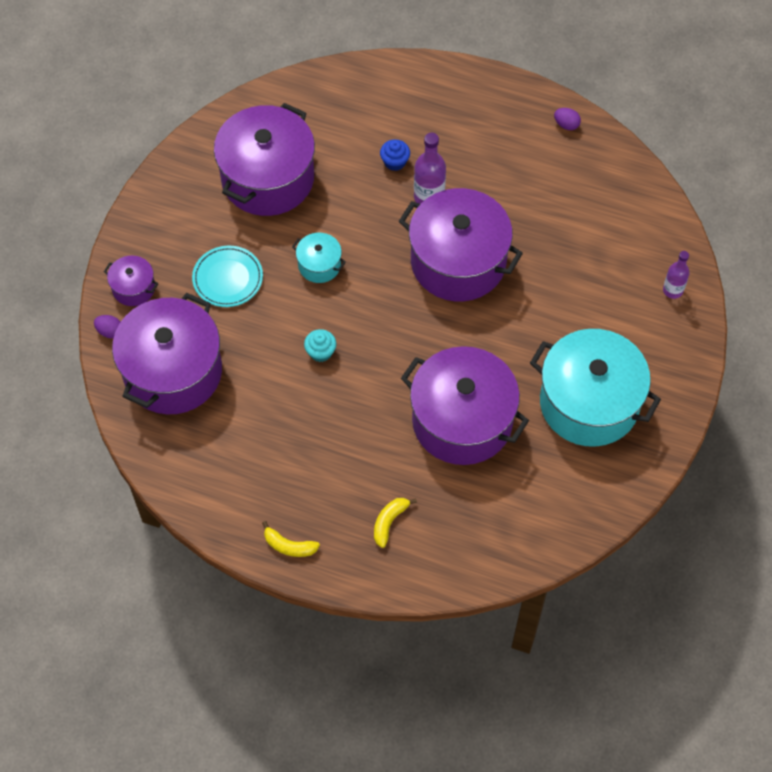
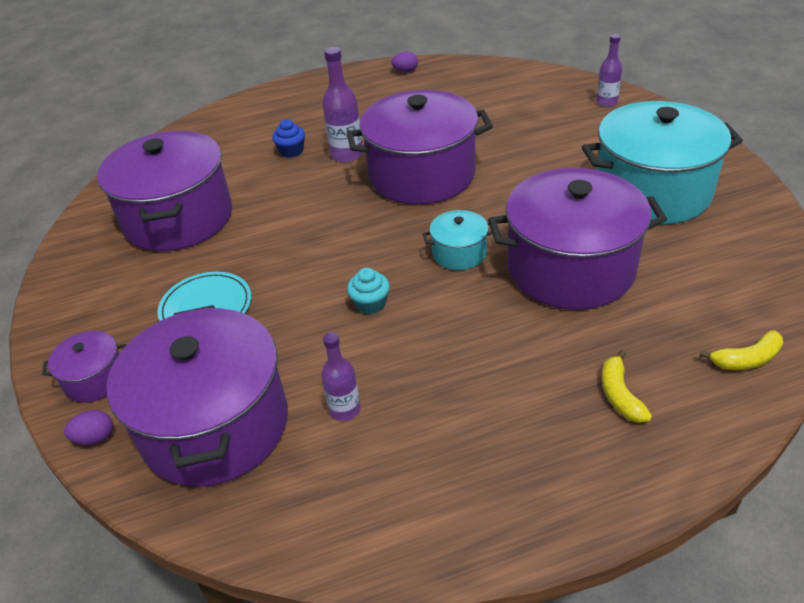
camera: 35 degrees left, 20 degrees down
yellow banana [262,521,320,557] -> yellow banana moved to [699,330,783,370]
turquoise pot [292,233,346,283] -> turquoise pot moved to [422,210,492,270]
none -> purple bottle [321,332,361,421]

